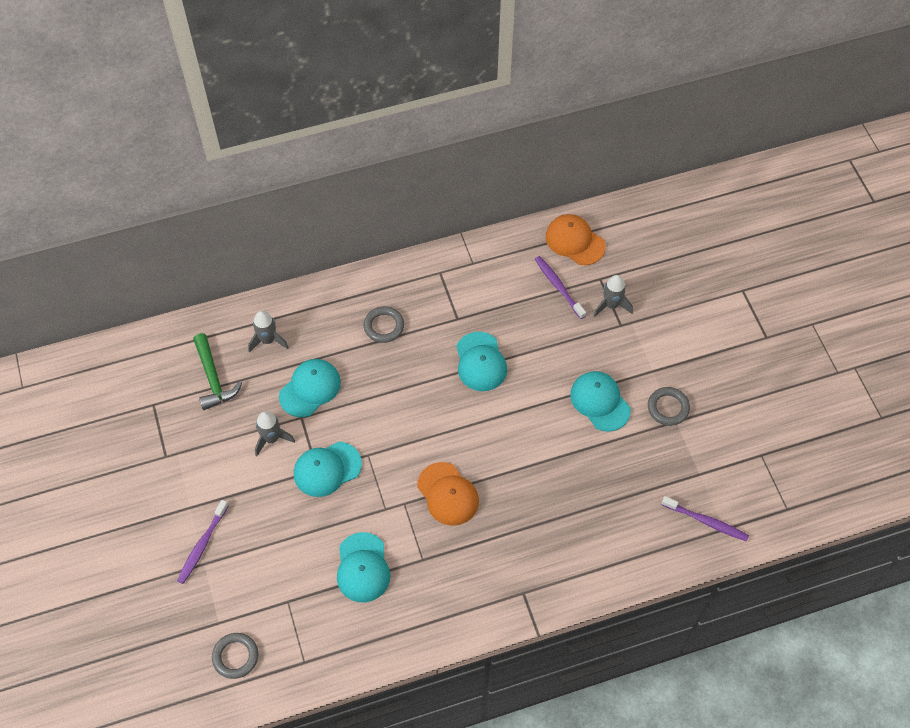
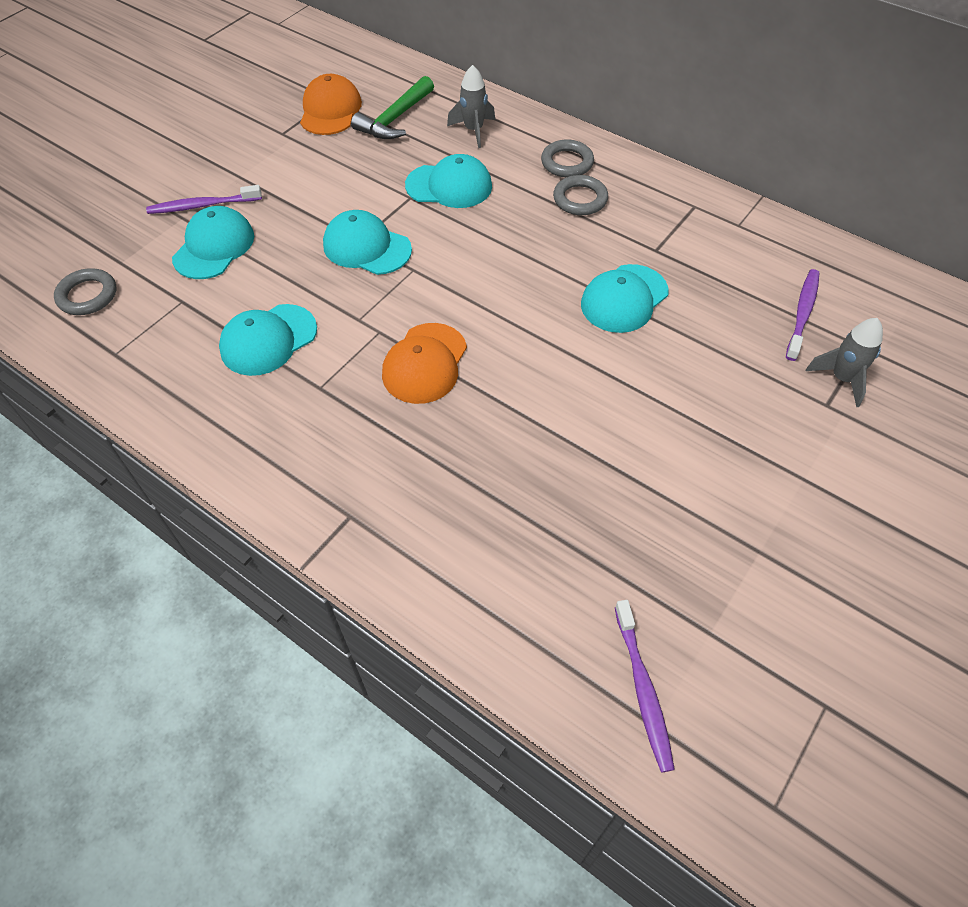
camera: 55 degrees right, 5 degrees down
grey rocket [255,411,295,456] -> none
orange cap [546,214,605,265] -> orange cap moved to [300,74,362,135]
turquoise cap [570,371,631,432] -> turquoise cap moved to [172,206,254,279]
grey ring [648,387,690,426] -> grey ring moved to [541,140,594,178]

